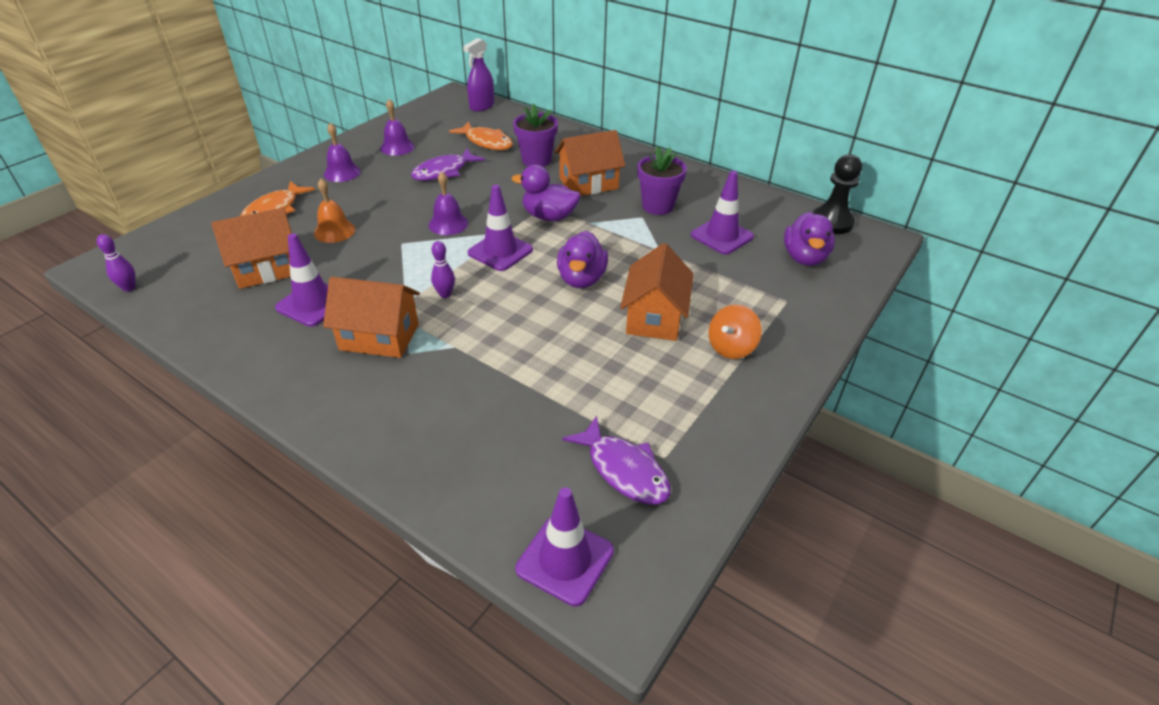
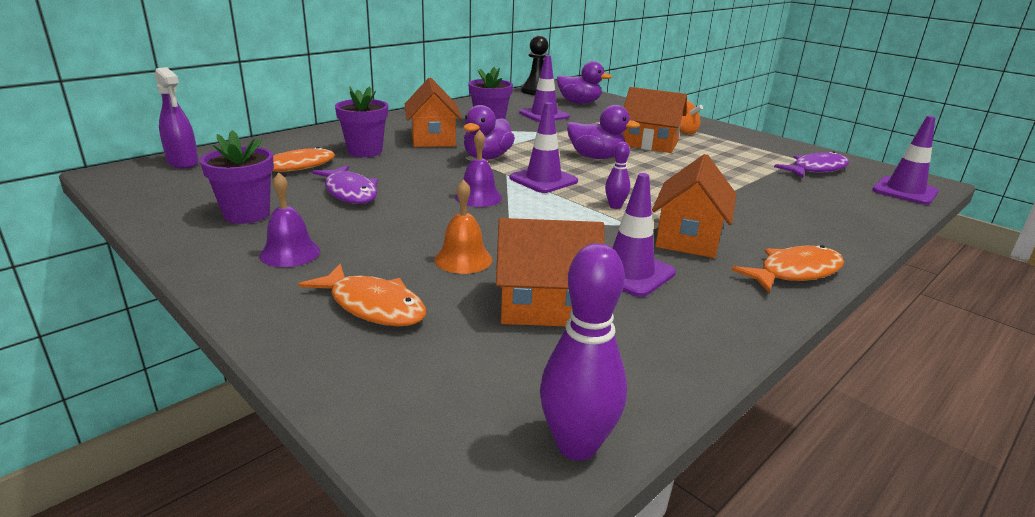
camera: 80 degrees left, 15 degrees down
purple bowling pin [97,234,136,292] -> purple bowling pin [540,243,627,460], size x1.81
orange house [211,208,292,289] -> orange house turned 75 degrees counterclockwise [496,218,605,326]
purple bell [380,99,415,156] -> purple flower pot [200,130,274,224]
none -> orange fish [731,245,844,293]

